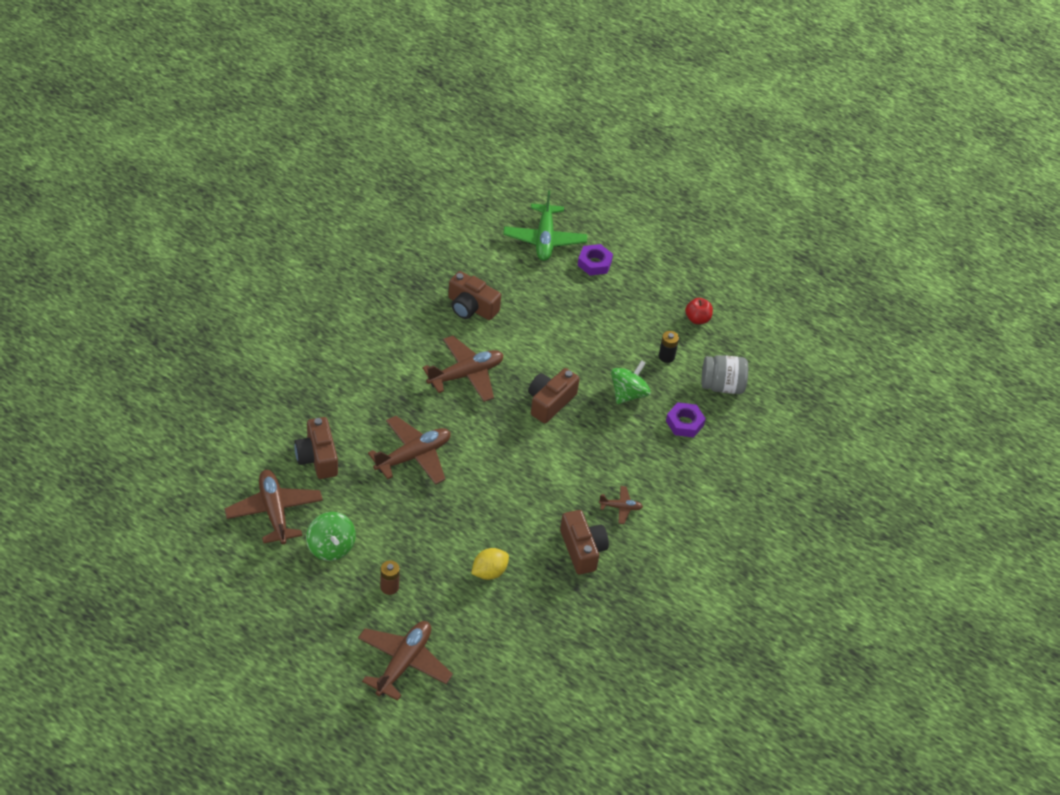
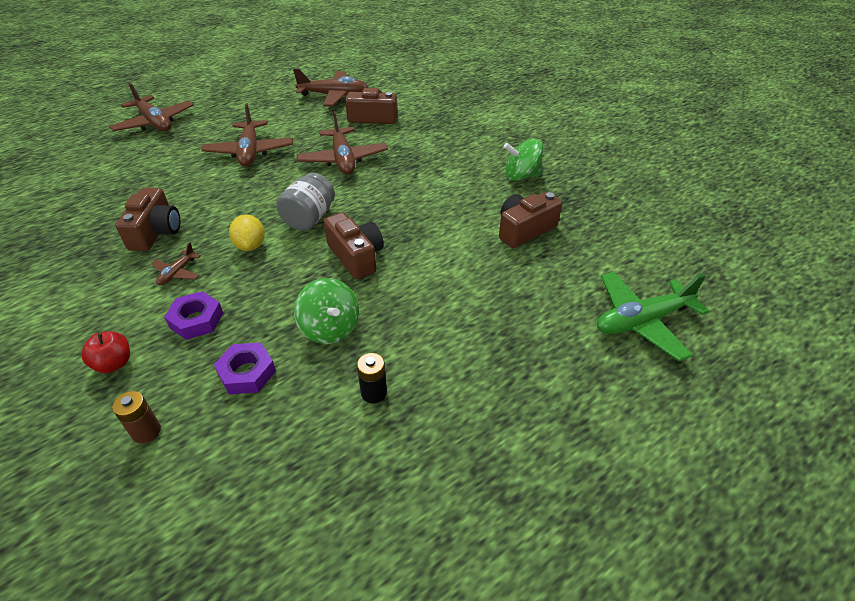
camera: 115 degrees right, 5 degrees down
green spinning top [306,512,356,561] -> green spinning top moved to [504,138,543,181]
brown battery [380,560,400,595] -> brown battery moved to [112,391,161,444]
brown plane [422,336,503,402] -> brown plane moved to [202,104,293,167]
yellow lemon [471,548,509,580] -> yellow lemon moved to [229,215,265,251]
green plane [503,190,587,261] -> green plane turned 45 degrees counterclockwise [597,272,709,361]
brown camera [560,510,609,574] -> brown camera turned 90 degrees counterclockwise [116,188,180,251]
purple nut [577,244,613,276] -> purple nut moved to [164,291,223,340]
red apple [685,298,713,324] -> red apple moved to [81,331,130,373]
grey jar [702,355,748,394] -> grey jar moved to [276,173,335,231]

